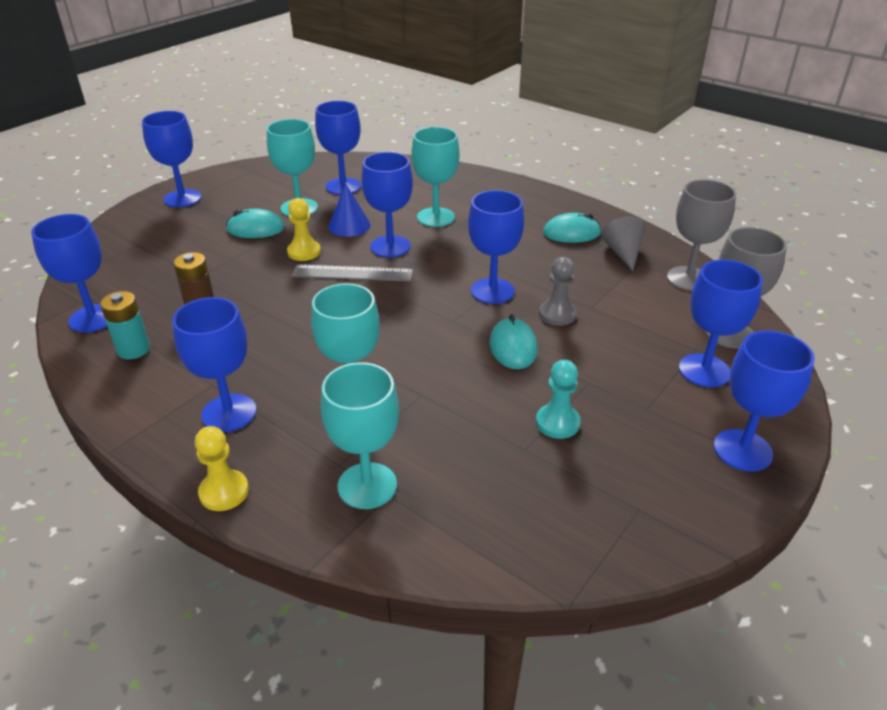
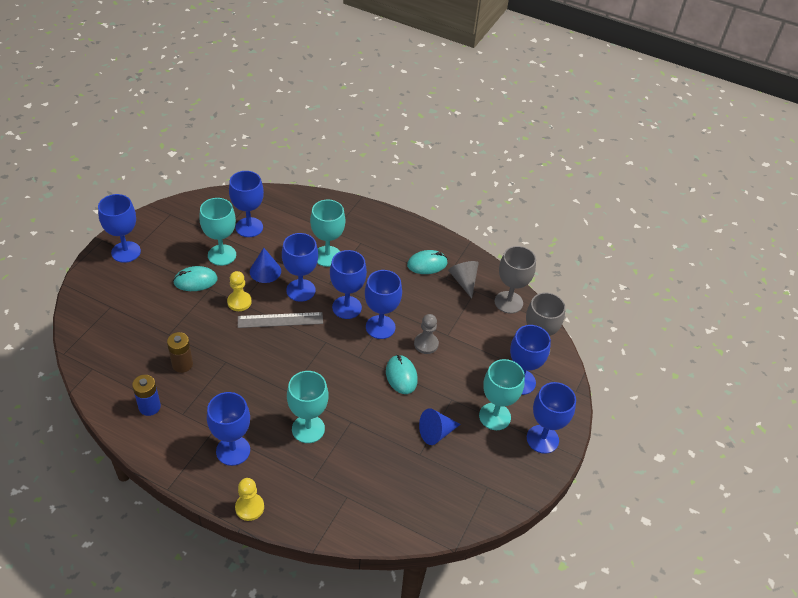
camera: 15 degrees left, 10 degrees up
blue goblet [31,214,107,333] -> blue goblet moved to [330,250,367,319]
turquoise battery [100,291,150,360] -> blue battery [132,375,161,416]
turquoise goblet [321,362,399,509] -> turquoise goblet moved to [479,359,525,430]
turquoise pawn [536,360,581,439] -> blue cone [419,408,461,445]

